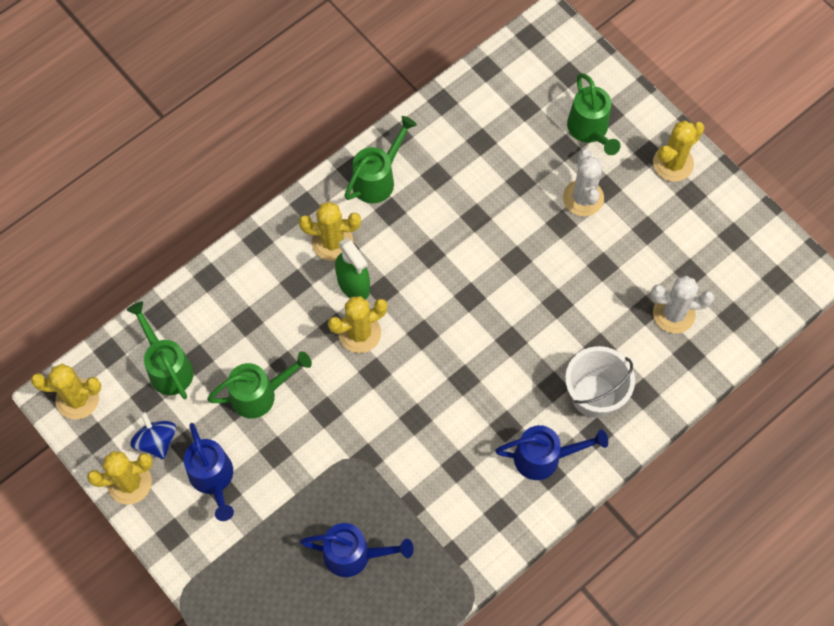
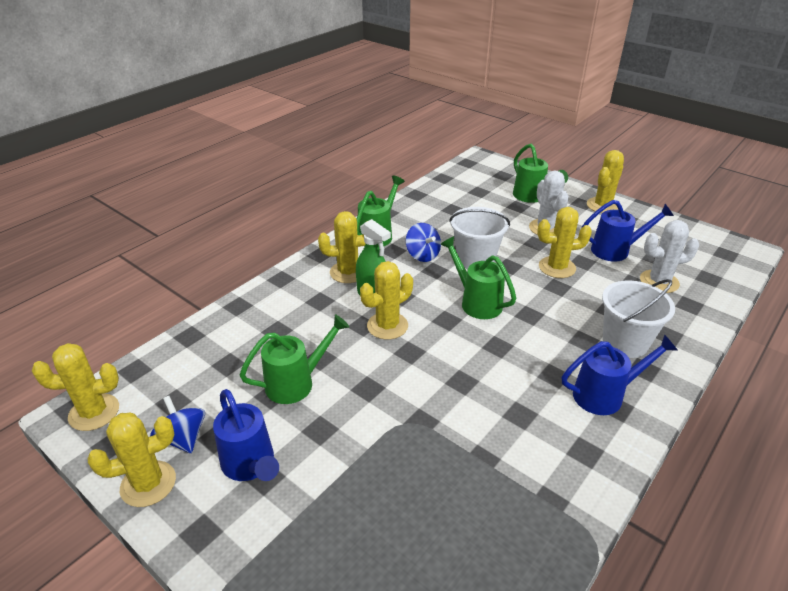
camera: 10 degrees left, 30 degrees down
green watering can [127,302,194,399] -> green watering can moved to [440,236,516,319]
blue watering can [300,523,414,577] -> blue watering can moved to [581,200,674,262]
none -> blue spinning top [406,223,441,262]
none -> white bucket [449,207,510,269]
none -> yellow cactus [537,207,592,278]

